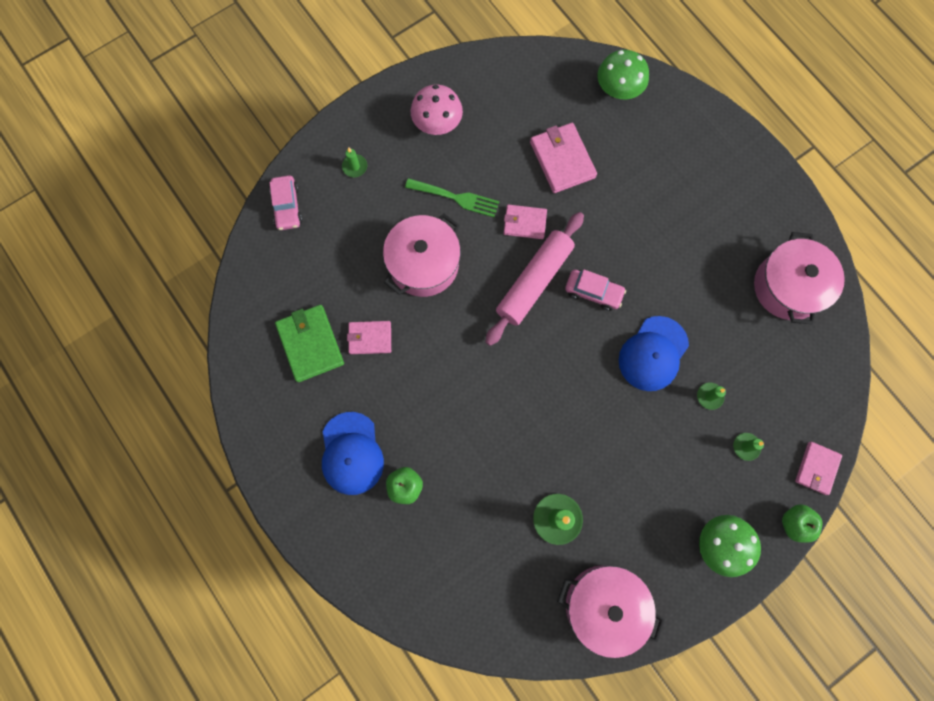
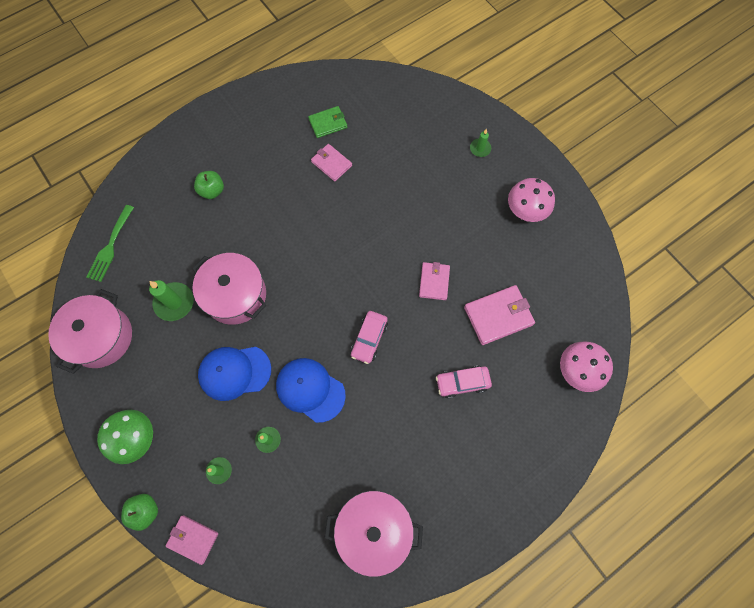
camera: 90 degrees right, 5 degrees down
pink car [269,175,303,230] -> pink car moved to [436,366,492,398]
green wallet [275,305,344,382] -> green wallet [308,106,347,138], size x0.64
blue cap [322,412,384,495] -> blue cap moved to [198,347,271,401]
pink wallet [347,321,391,354] -> pink wallet turned 45 degrees counterclockwise [311,144,352,182]
pink pot [383,214,461,297] -> pink pot moved to [192,253,266,325]
green fork [405,178,499,217] -> green fork moved to [87,205,134,282]
pink rolling pin [485,212,584,346] -> none
green mushroom [597,50,649,99] -> pink mushroom [560,342,613,392]

